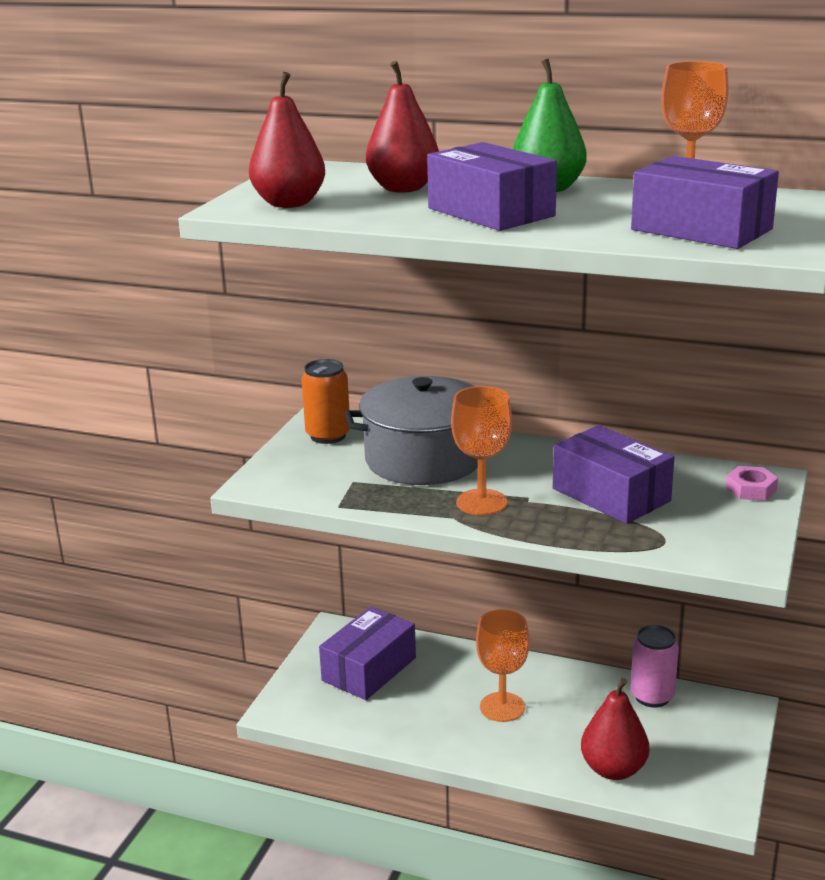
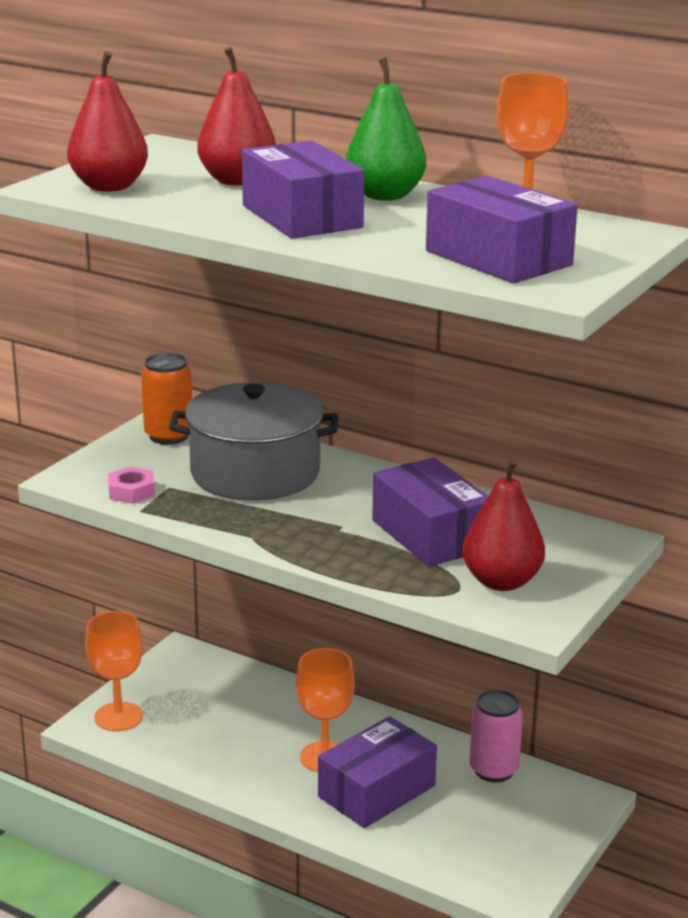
camera: 10 degrees right, 0 degrees up
purple box [319,607,416,700] -> purple box moved to [318,716,437,828]
orange goblet [451,386,512,515] -> orange goblet moved to [85,611,143,731]
red pear [581,678,649,780] -> red pear moved to [462,458,545,591]
pink nut [726,466,778,501] -> pink nut moved to [108,467,155,504]

